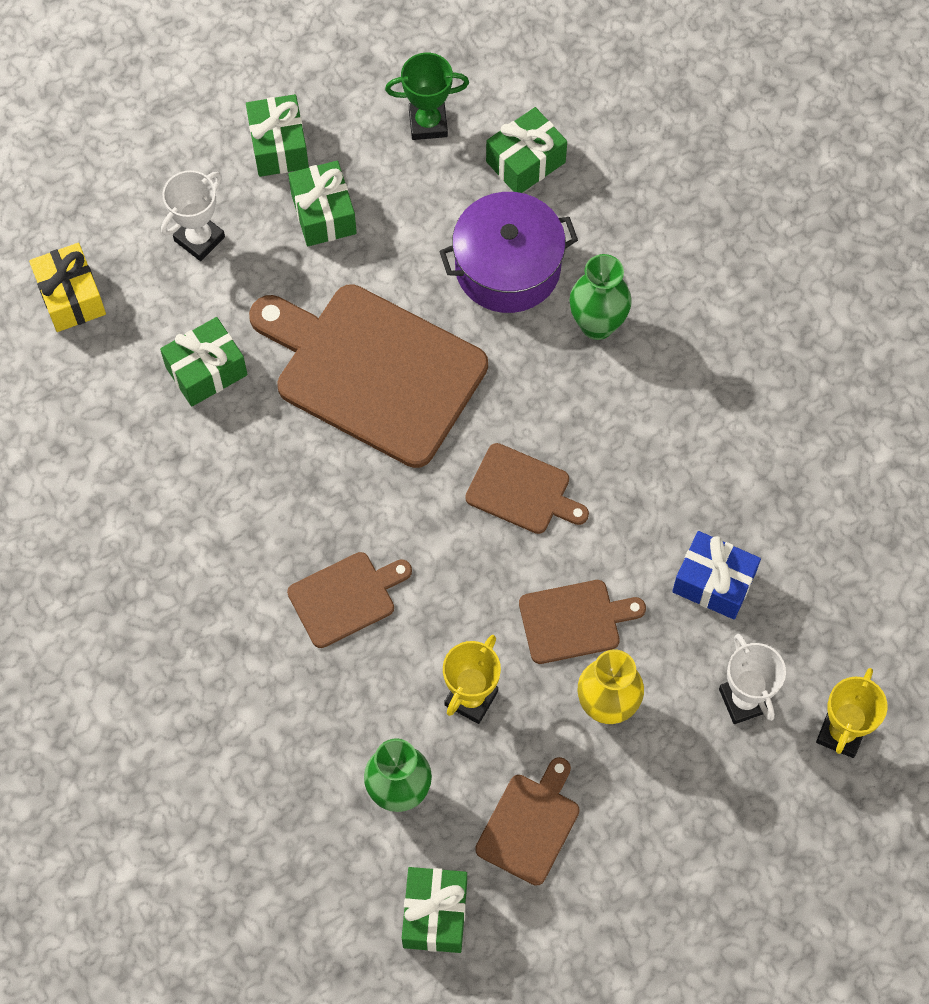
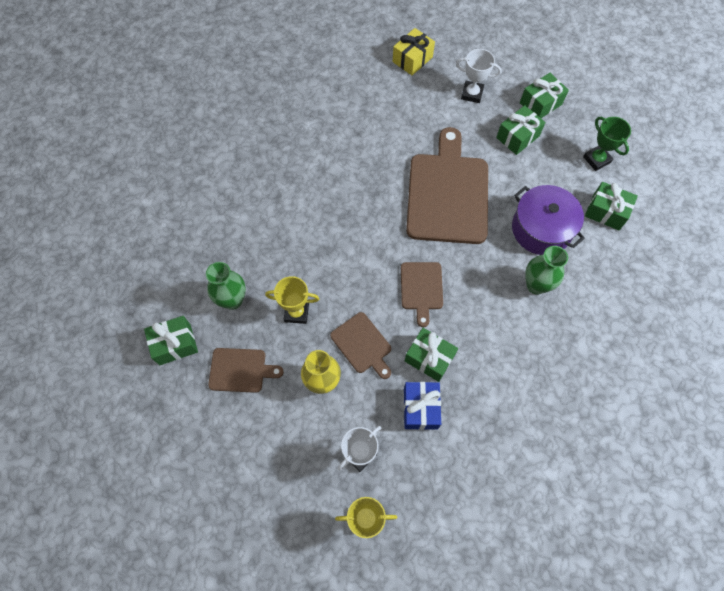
camera: 65 degrees right, 0 degrees up
green gift [160,317,248,407] -> green gift moved to [405,328,458,382]
brown cutting board [287,552,412,648] -> none

